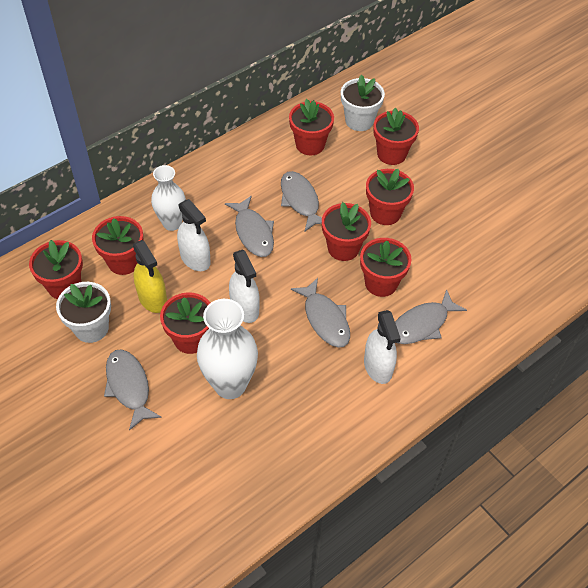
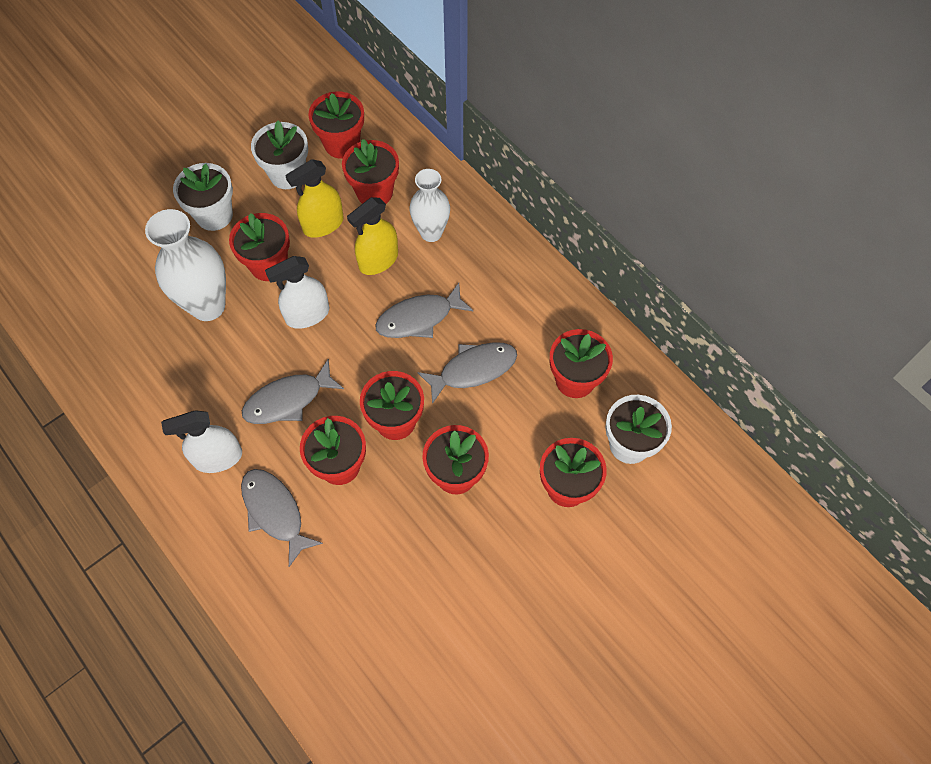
camera: 90 degrees right, 10 degrees up
grey fish [104,349,162,431] -> white flower pot [173,163,233,231]
white spray bottle [177,199,211,271] -> yellow spray bottle [347,197,398,275]

